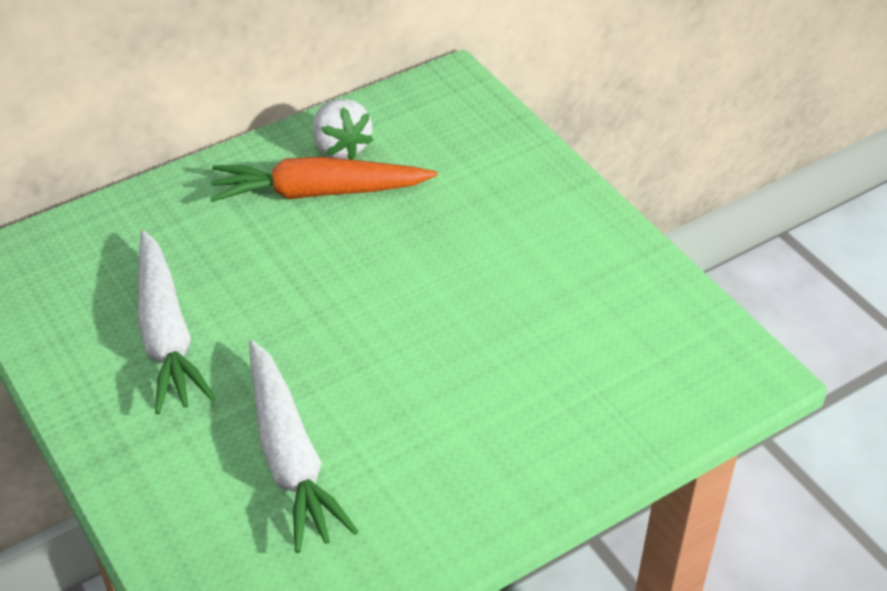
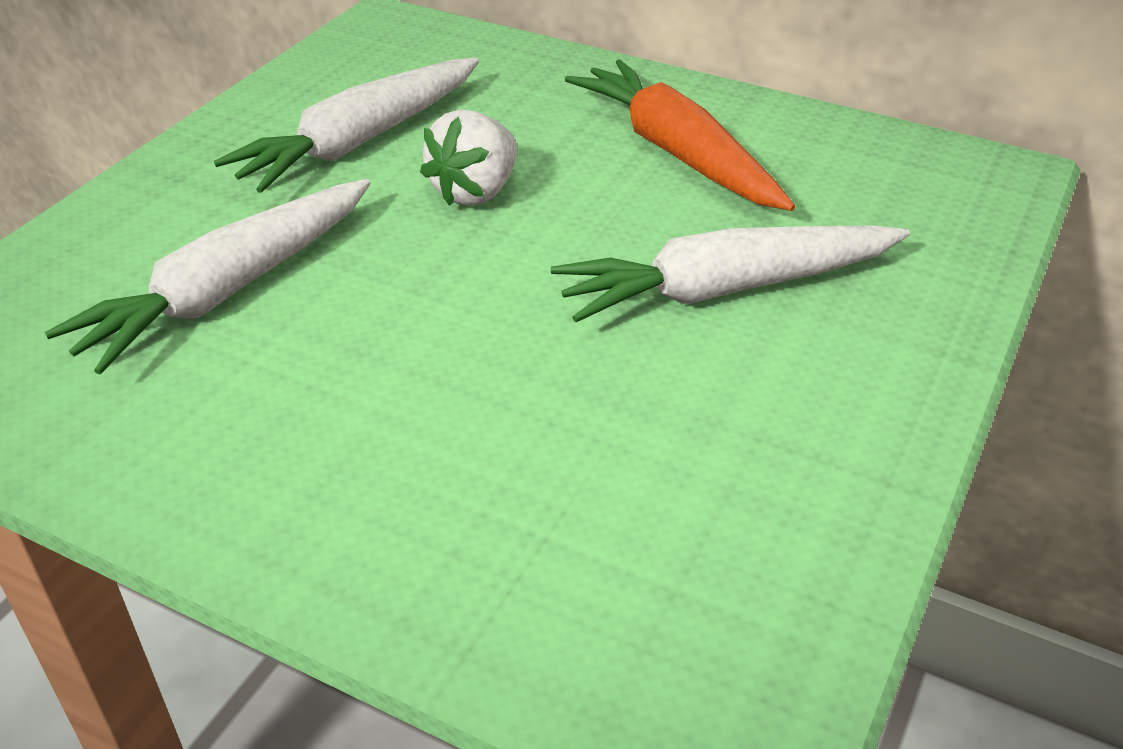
camera: 60 degrees right, 5 degrees down
white strawberry [313,99,373,160] -> white strawberry moved to [420,109,517,206]
none -> white carrot [551,225,910,322]

